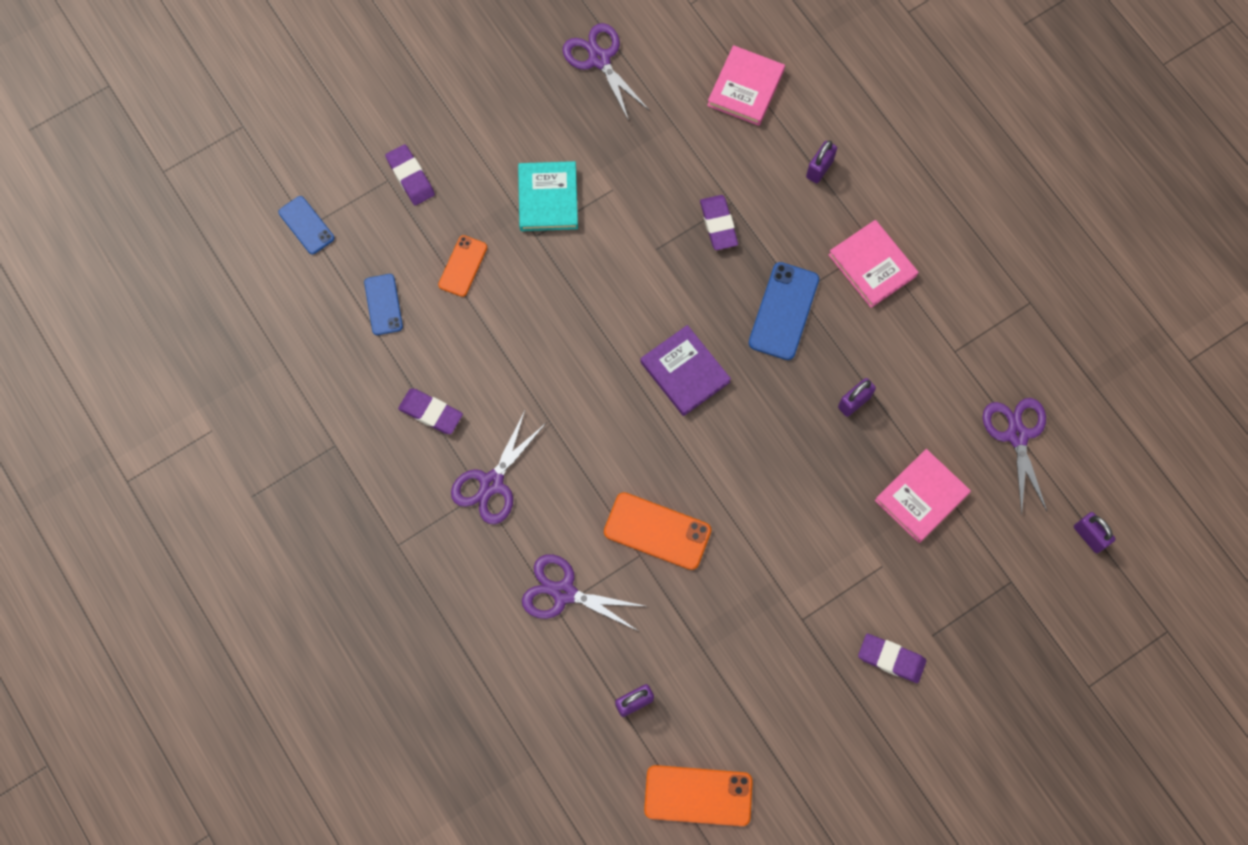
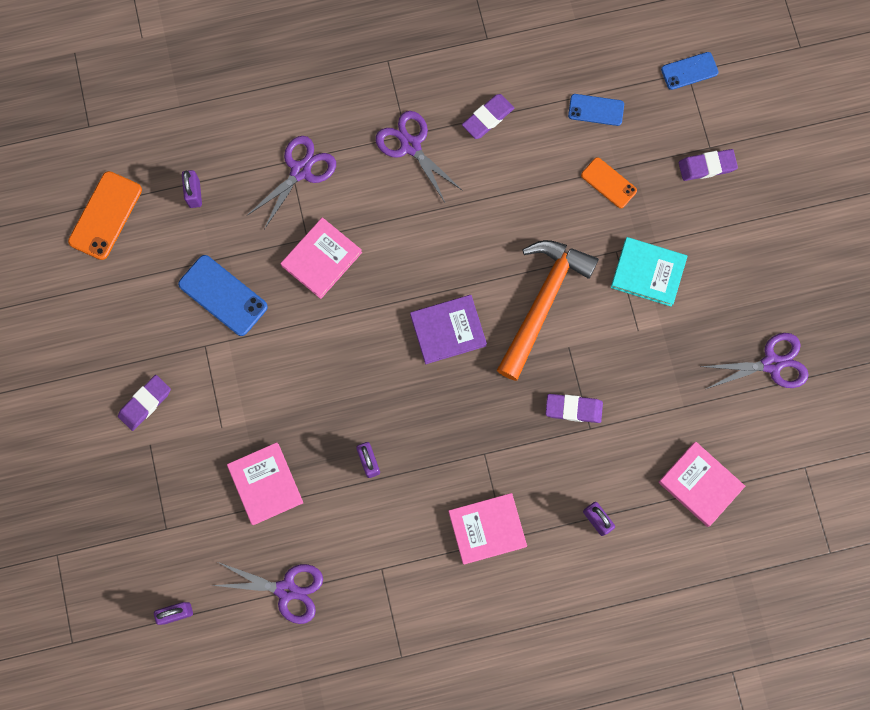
camera: 110 degrees right, 5 degrees up
orange phone [604,492,711,570] -> pink book [281,217,362,299]
blue phone [749,262,819,360] -> blue phone moved to [178,255,268,336]
none -> orange hammer [497,240,599,381]

